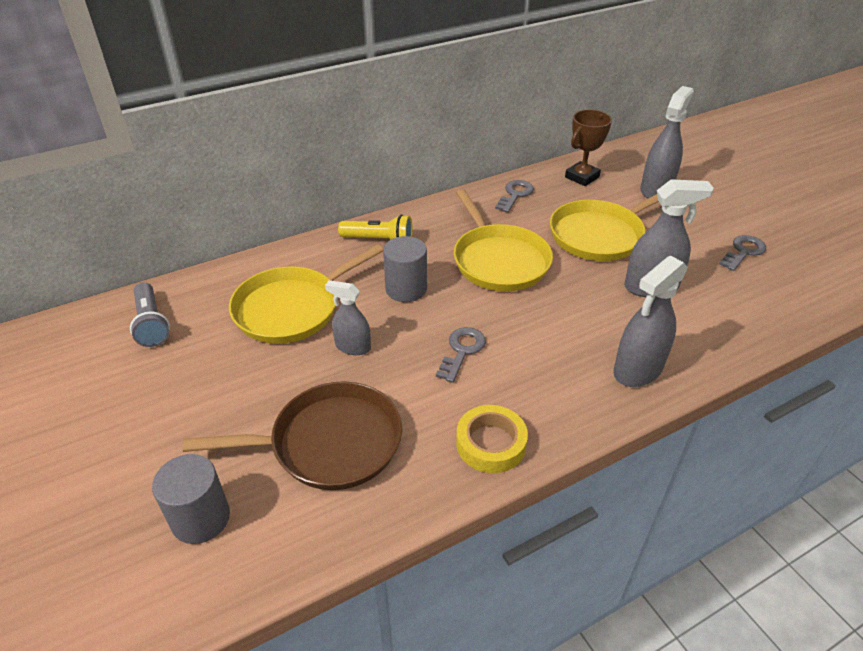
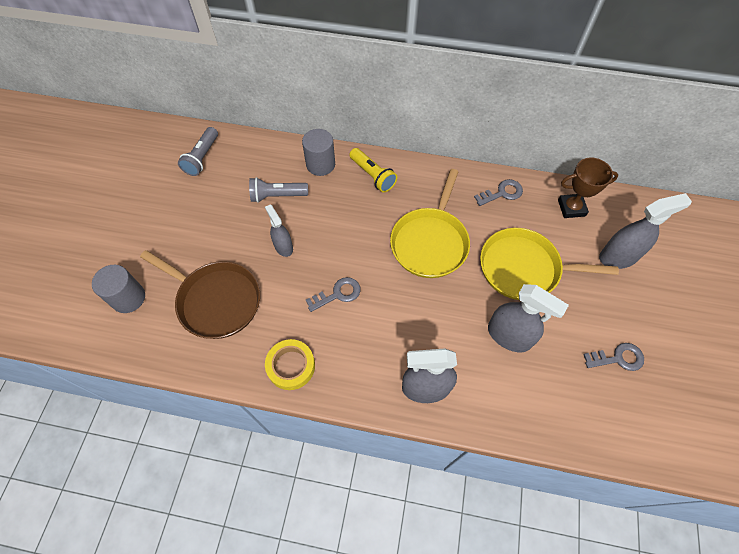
camera: 40 degrees right, 20 degrees up
yellow pan [229,244,383,344] -> grey flashlight [249,177,308,203]
grey cylinder [383,236,427,302] -> grey cylinder moved to [302,129,335,176]

